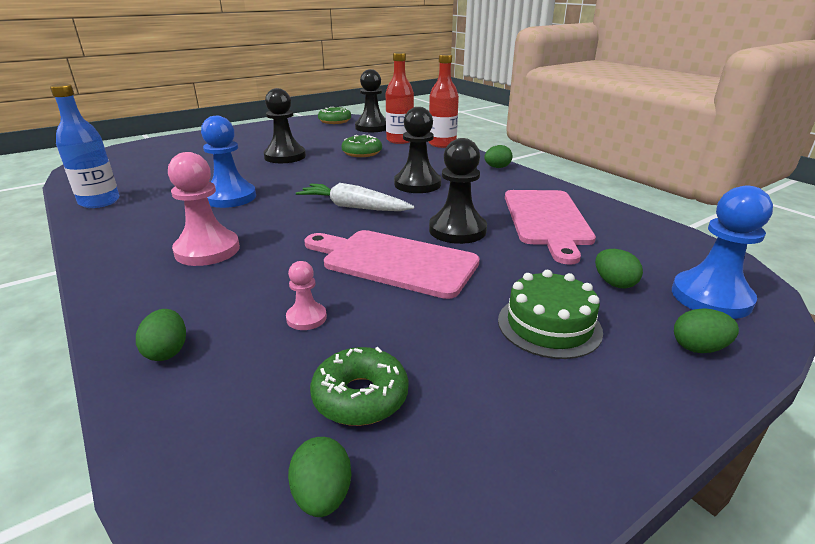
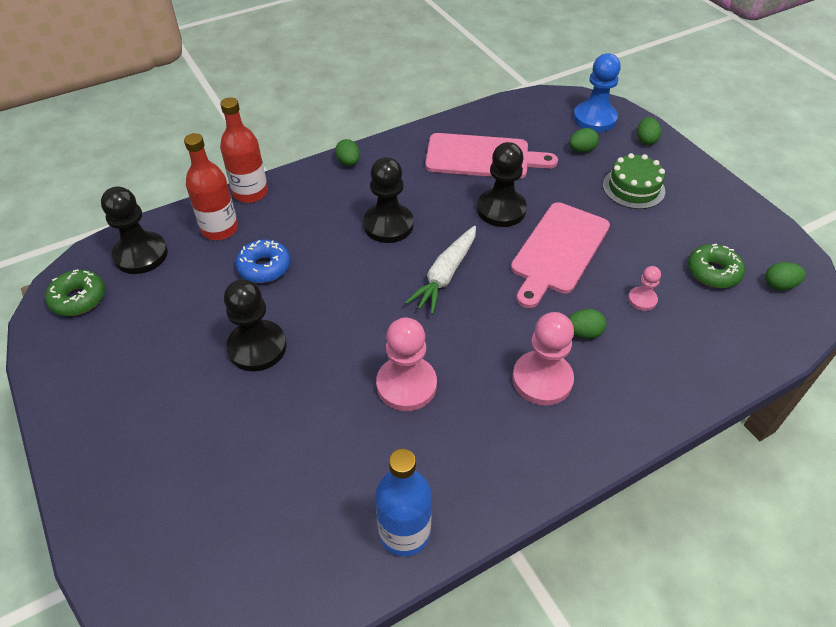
camera: 85 degrees left, 20 degrees up
green egg [136,309,186,361] -> green egg moved to [569,309,606,339]
blue pawn [201,116,256,208] -> pink pawn [376,318,437,411]
green donut [341,135,382,157] -> blue donut [235,239,290,283]

